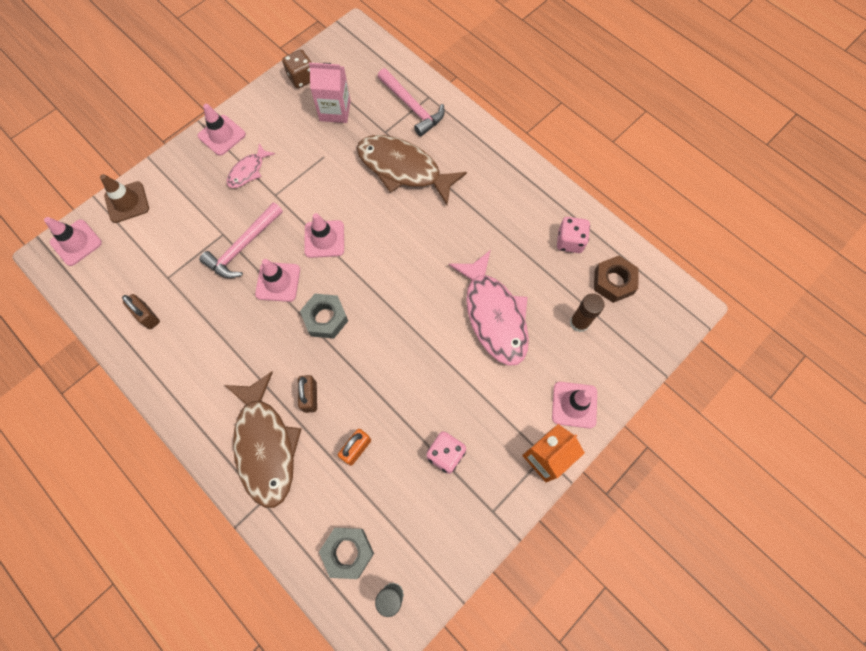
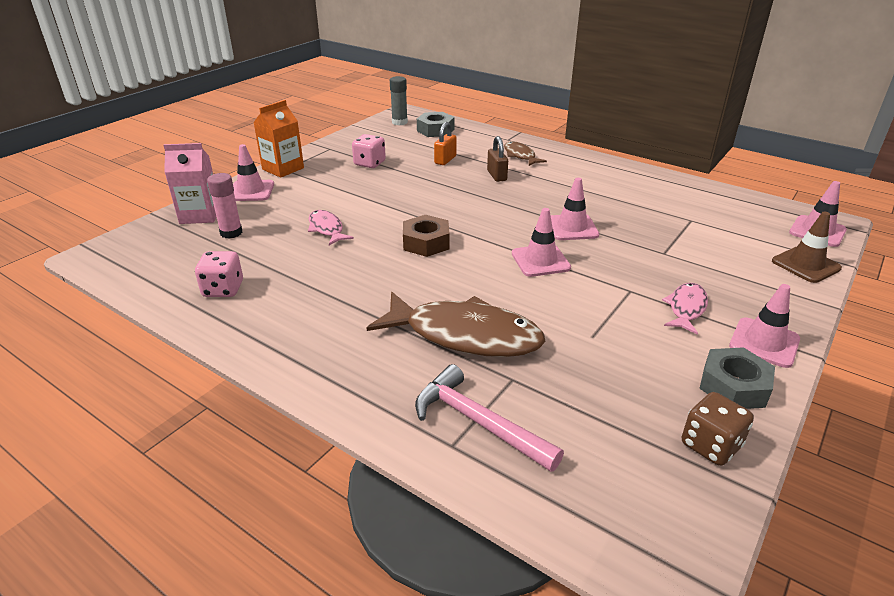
camera: 170 degrees right, 35 degrees down
brown padlock [122,294,160,329] -> none
pink hammer [199,202,283,278] -> none
brown fish [225,372,302,508] -> brown fish [504,141,547,166], size x0.51
grey nut [300,294,348,339] -> grey nut moved to [699,347,775,409]
pink carton [309,63,351,123] -> pink carton moved to [164,143,216,224]
pink fish [449,250,529,366] -> pink fish [308,210,354,245], size x0.51
brown glue stick [570,294,604,332] -> pink glue stick [207,173,243,239]
brown nut [594,256,639,303] -> brown nut moved to [403,215,450,257]

